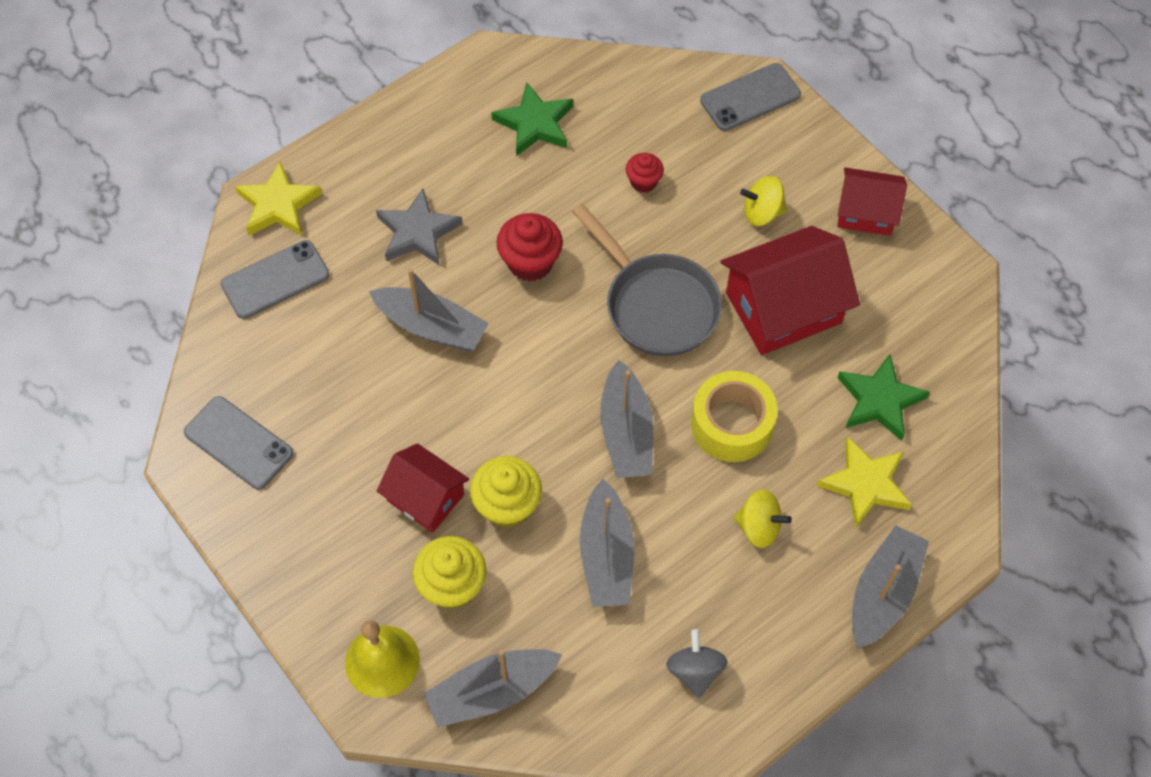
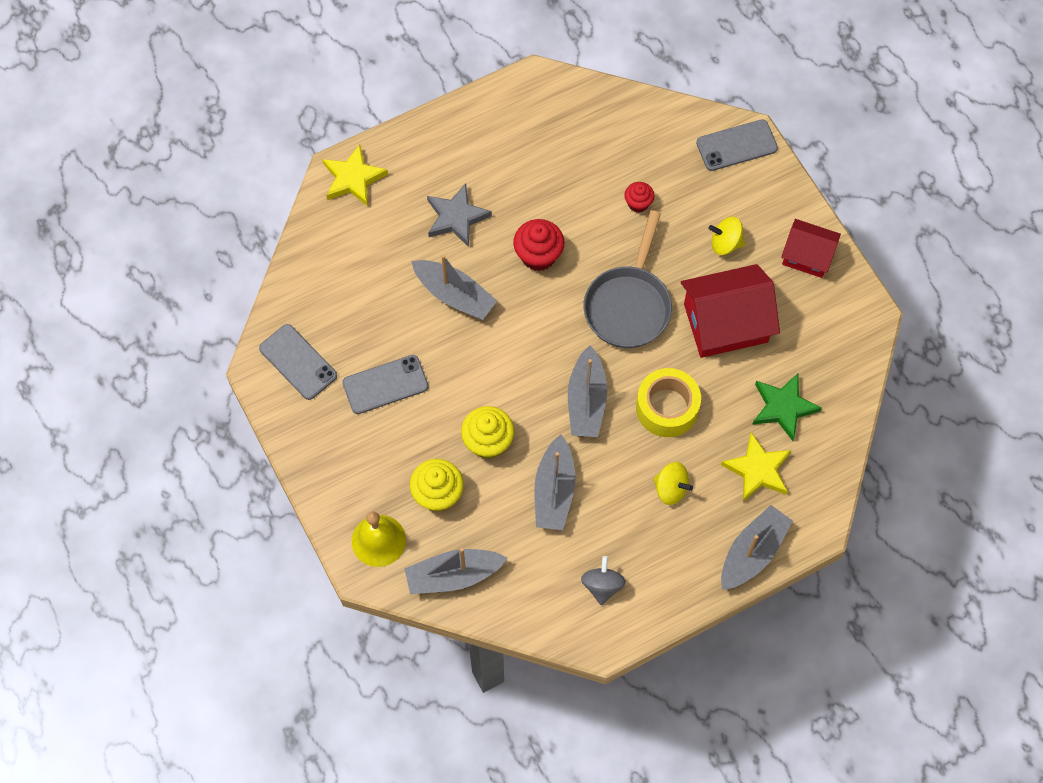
camera: 10 degrees right, 5 degrees up
grey phone [220,240,330,319] -> grey phone moved to [343,355,428,414]
red house [377,443,469,533] -> none
green star [491,82,573,156] -> none
grey pan [572,204,722,357] -> grey pan turned 45 degrees clockwise [583,210,672,348]

